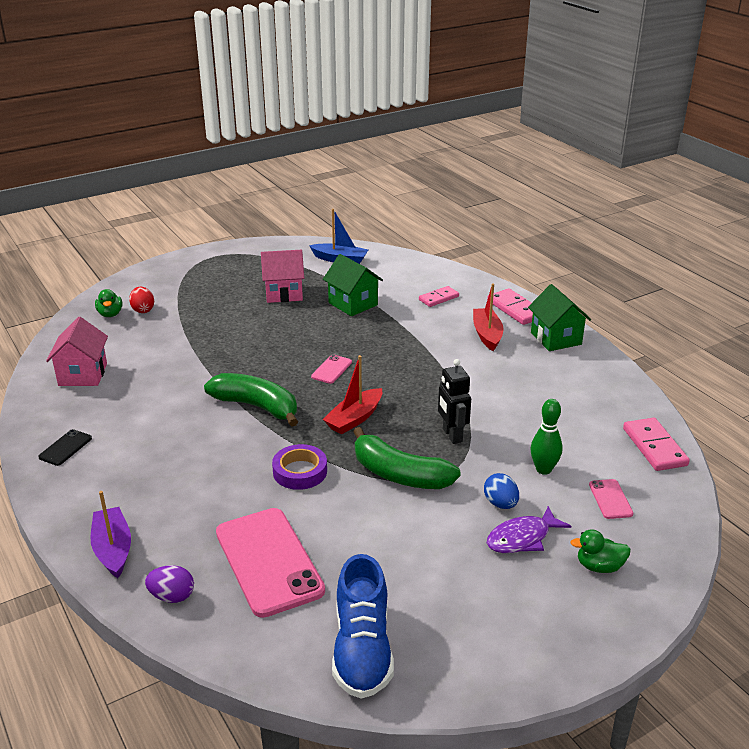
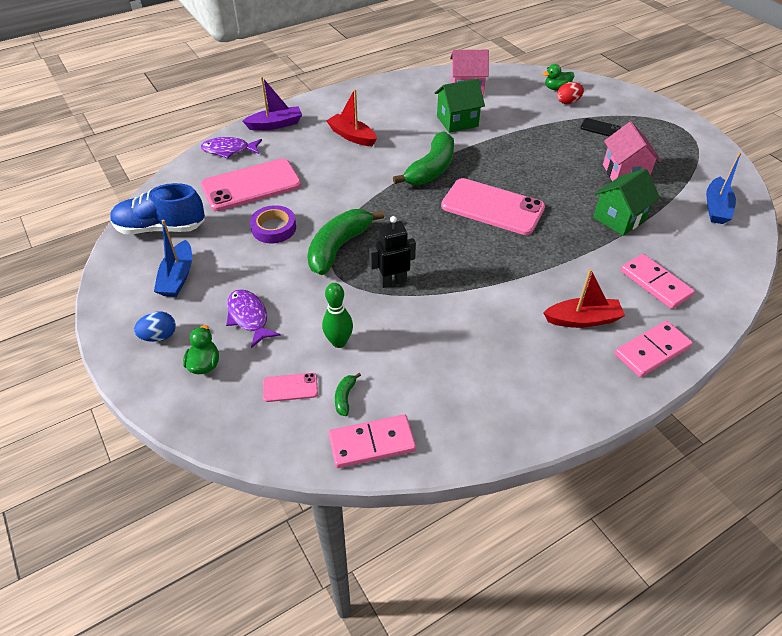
camera: 90 degrees right, 15 degrees up
black phone [38,429,92,466] -> black phone moved to [580,118,621,137]
purple egg [145,565,194,603] -> purple fish [201,137,262,159]
purple tape [272,444,327,490] -> purple tape moved to [250,205,296,243]
pink phone [311,354,352,384] -> pink phone [441,178,545,235], size x2.27
red boat [323,355,382,434] -> red boat moved to [326,89,377,146]
pink domino [419,286,459,307] -> pink domino [621,254,695,309], size x1.50
blue egg [484,473,519,509] -> blue egg moved to [134,312,176,342]
green house [528,284,591,351] -> green house moved to [435,78,485,133]
none -> blue boat [154,220,192,297]
none -> green banana [335,373,361,416]

